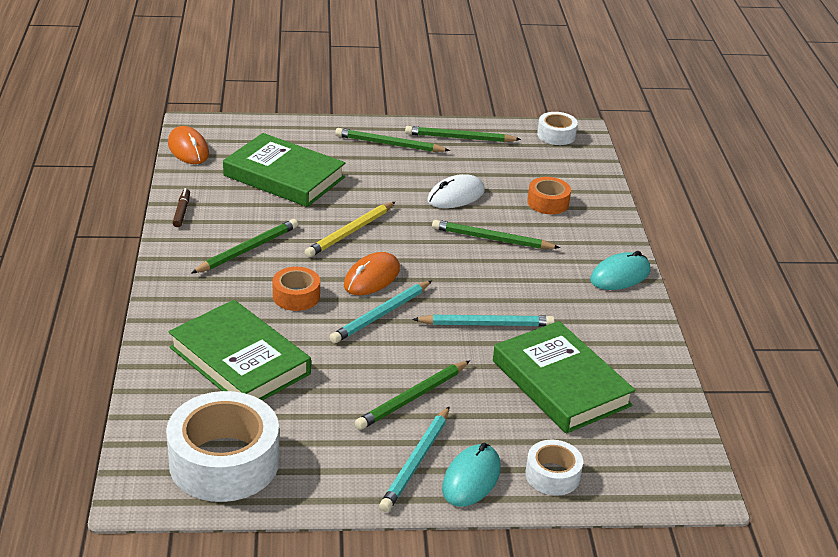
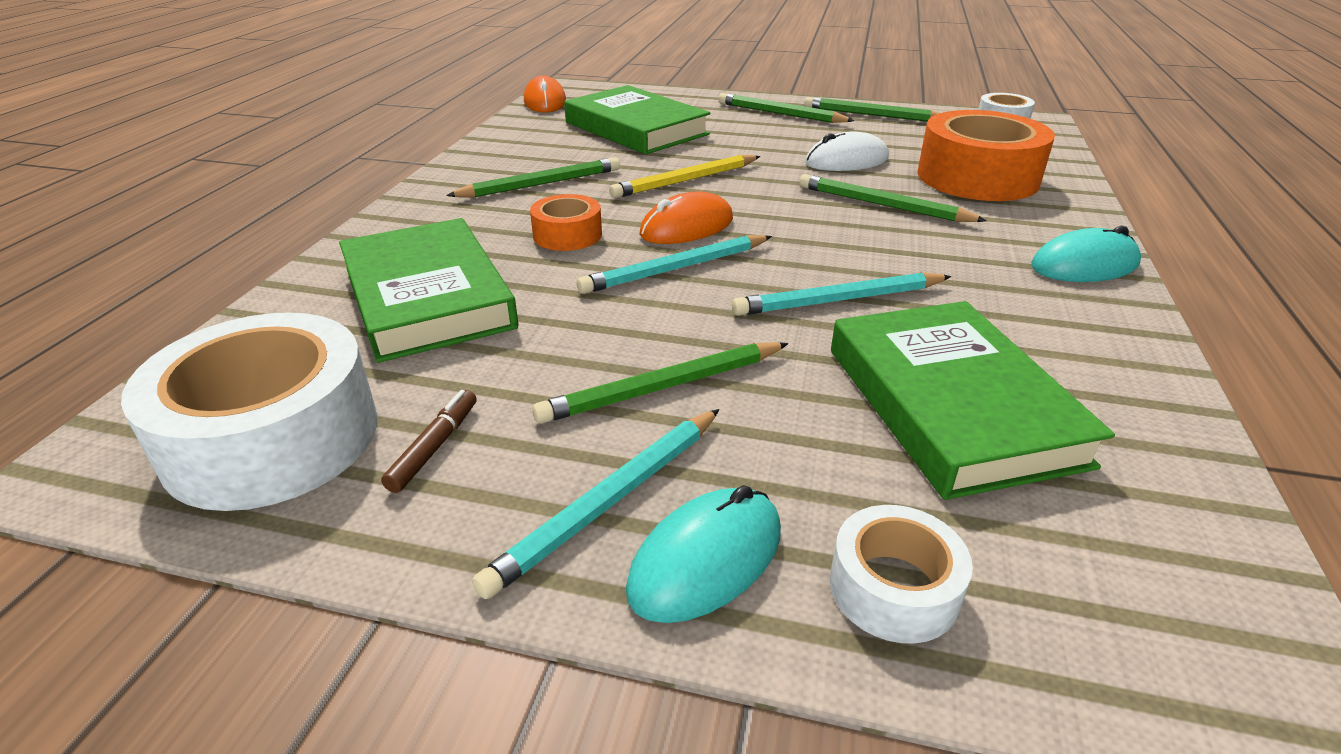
camera: 20 degrees right, 0 degrees up
brown marker [173,188,190,227] -> brown marker moved to [381,390,477,493]
turquoise pencil [412,315,555,326] -> turquoise pencil turned 150 degrees clockwise [732,272,951,316]
orange tape [527,177,571,214] -> orange tape [918,110,1055,201], size x1.97

